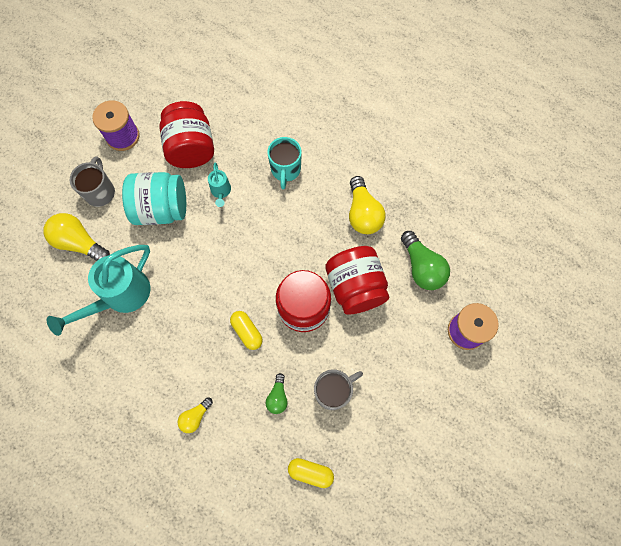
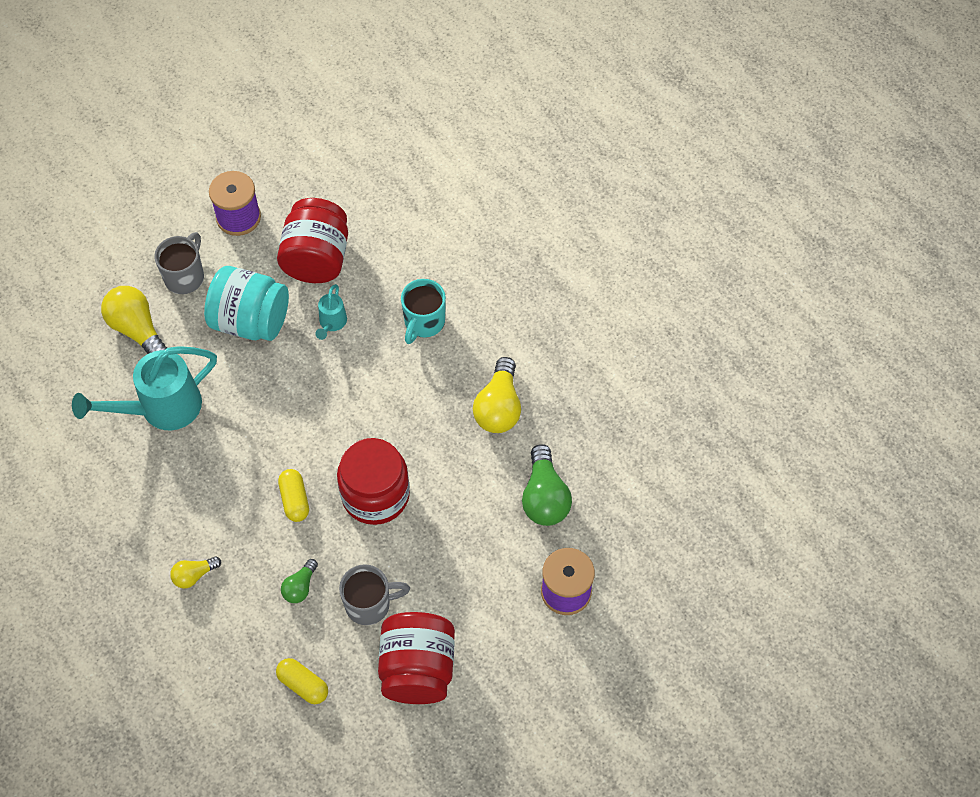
camera: 20 degrees right, 10 degrees down
red jar [325,246,389,315] -> red jar moved to [378,612,455,704]

